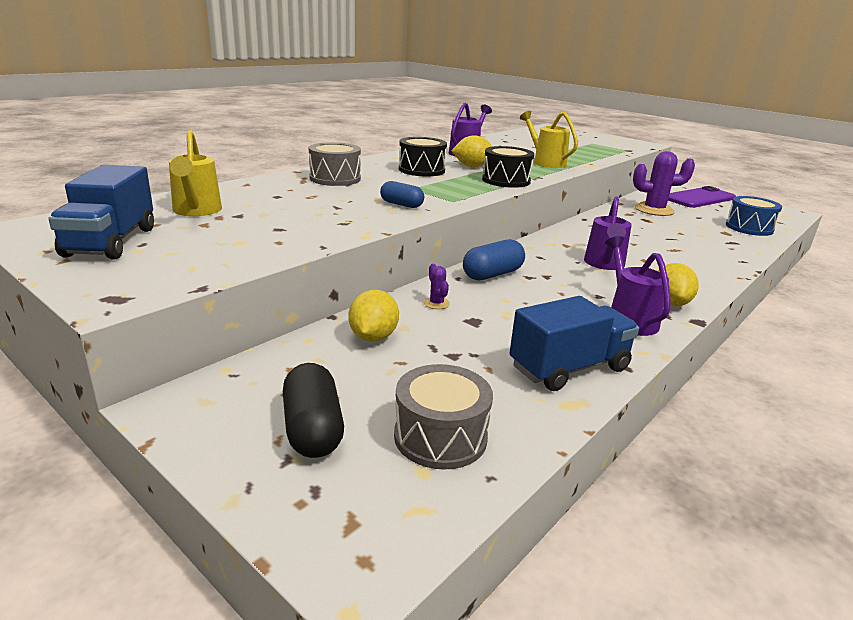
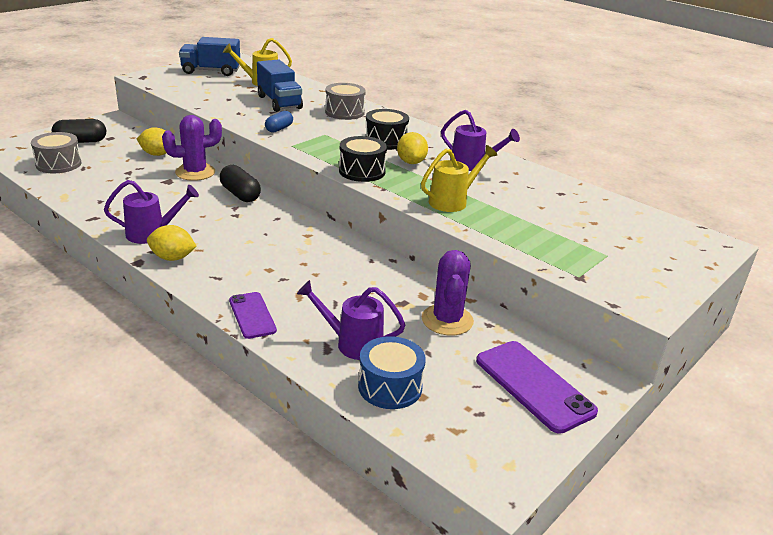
camera: 90 degrees right, 5 degrees up
purple cactus [424,264,450,309] -> purple cactus [162,115,222,181], size x2.25
blue capsule [463,239,525,281] -> black capsule [220,165,261,202]
blue truck [509,296,639,391] -> blue truck moved to [257,59,303,112]
purple watering can [584,196,632,270] -> purple watering can moved to [297,280,405,360]
none -> purple phone [229,292,277,339]

